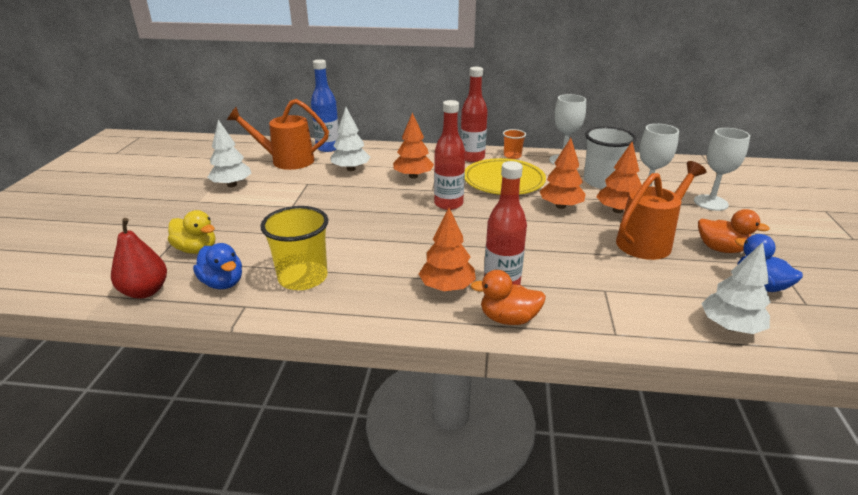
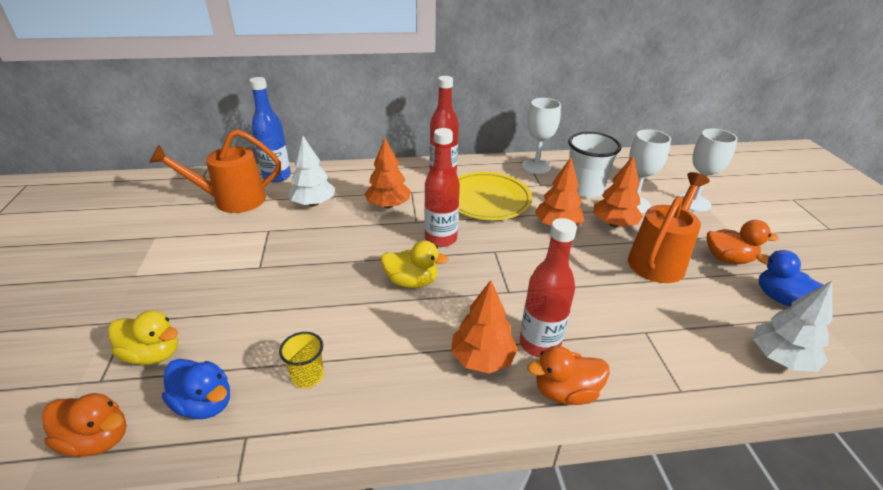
camera: 15 degrees left, 5 degrees up
red pear [111,218,167,299] -> orange duck [42,393,126,457]
white tree [207,120,251,187] -> none
yellow cup [260,206,329,290] -> yellow cup [279,332,324,388], size x0.53
orange cup [503,129,526,159] -> none
none -> yellow duck [381,241,449,288]

